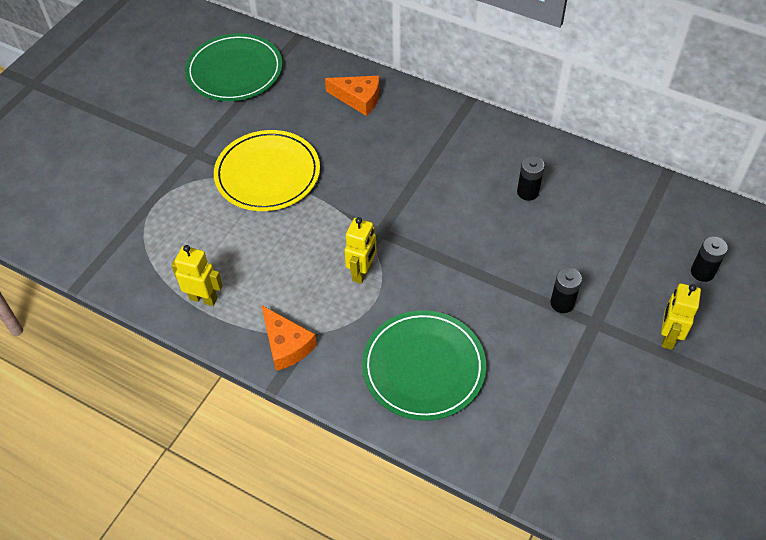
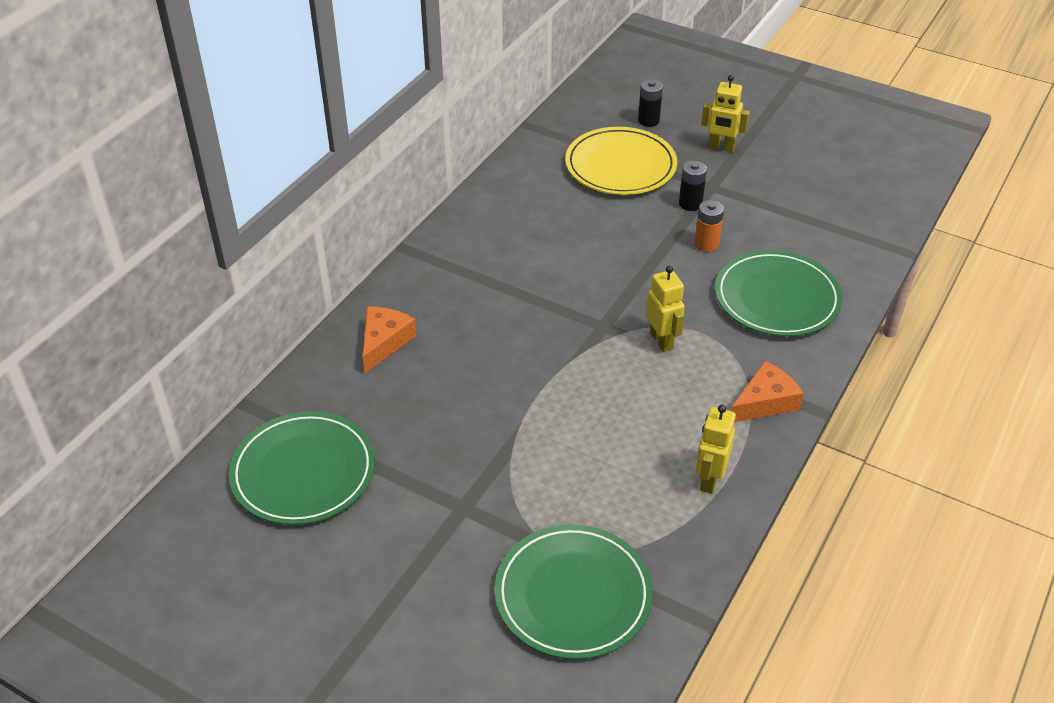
camera: 90 degrees left, 10 degrees down
yellow plate [214,130,320,211] -> yellow plate moved to [565,127,677,195]
yellow robot [344,217,377,284] -> yellow robot turned 45 degrees clockwise [646,266,685,352]
black battery [517,156,544,201] -> none
none -> green plate [495,524,653,659]
none -> orange battery [694,200,724,252]

